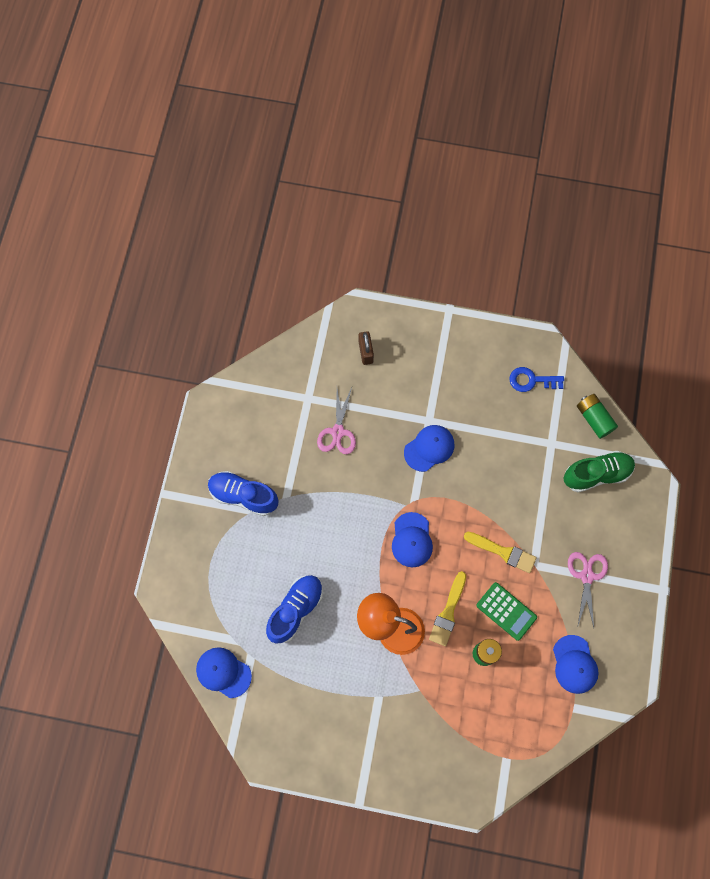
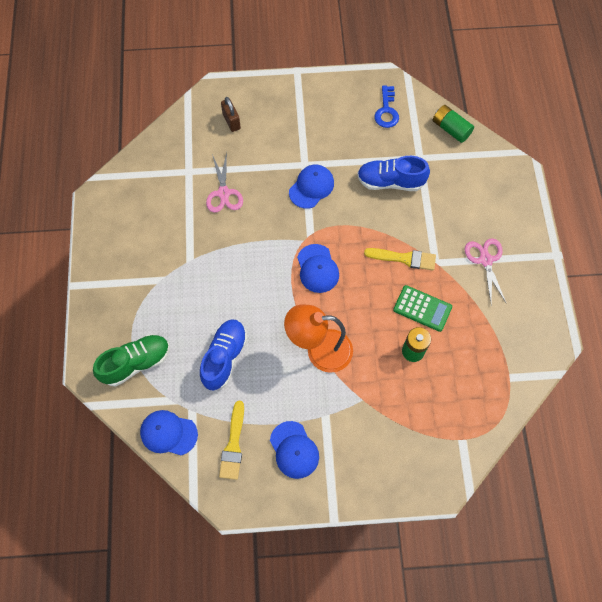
camera: 15 degrees left, 5 degrees down
blue shoe [208,471,279,516] -> blue shoe moved to [357,156,430,191]
yellow brush [429,571,466,646] -> yellow brush moved to [219,401,244,480]
blue key [509,367,564,392] -> blue key turned 75 degrees counterclockwise [374,85,399,128]
blue cap [553,635,599,694] -> blue cap moved to [270,421,319,479]
green shoe [564,451,635,492] -> green shoe moved to [93,334,170,387]

